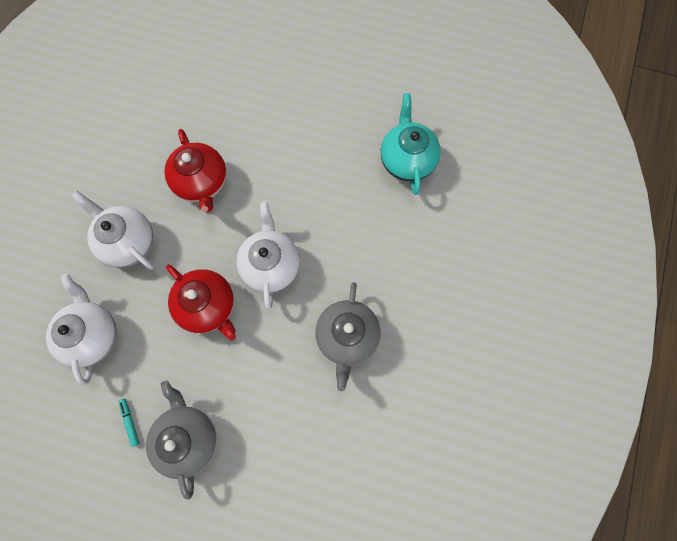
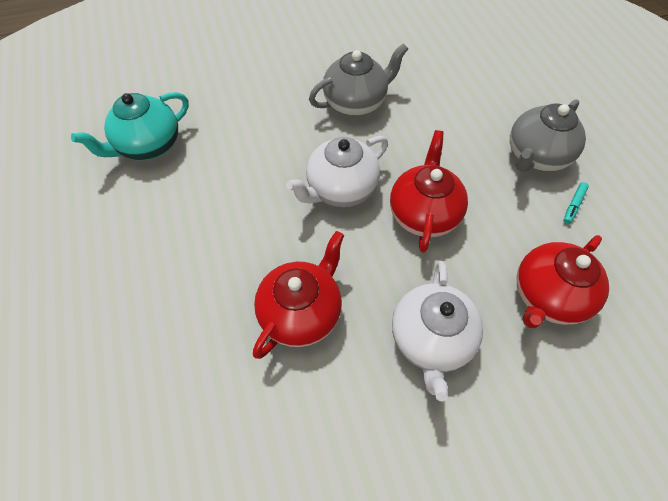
camera: 125 degrees left, 15 degrees down
white teapot [46,274,117,386] -> red teapot [517,235,609,328]

